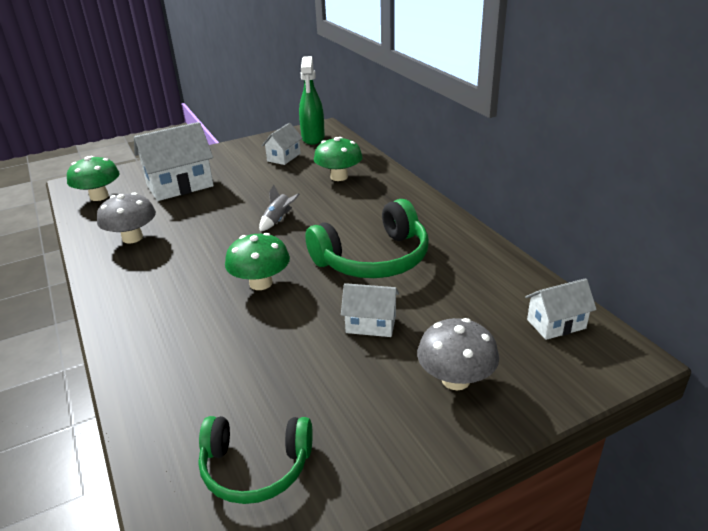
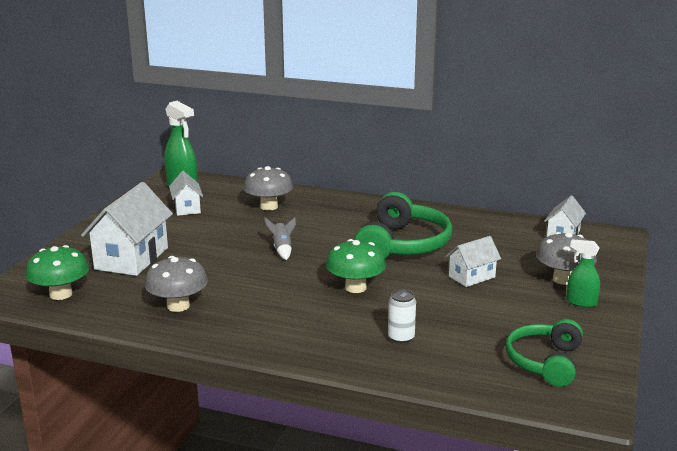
camera: 45 degrees left, 10 degrees down
green headphones [198,416,313,504] -> green headphones turned 150 degrees clockwise [506,319,583,387]
green mushroom [314,137,363,181] -> grey mushroom [244,166,293,210]
none -> white can [388,289,416,343]
none -> green spray bottle [567,240,600,308]

